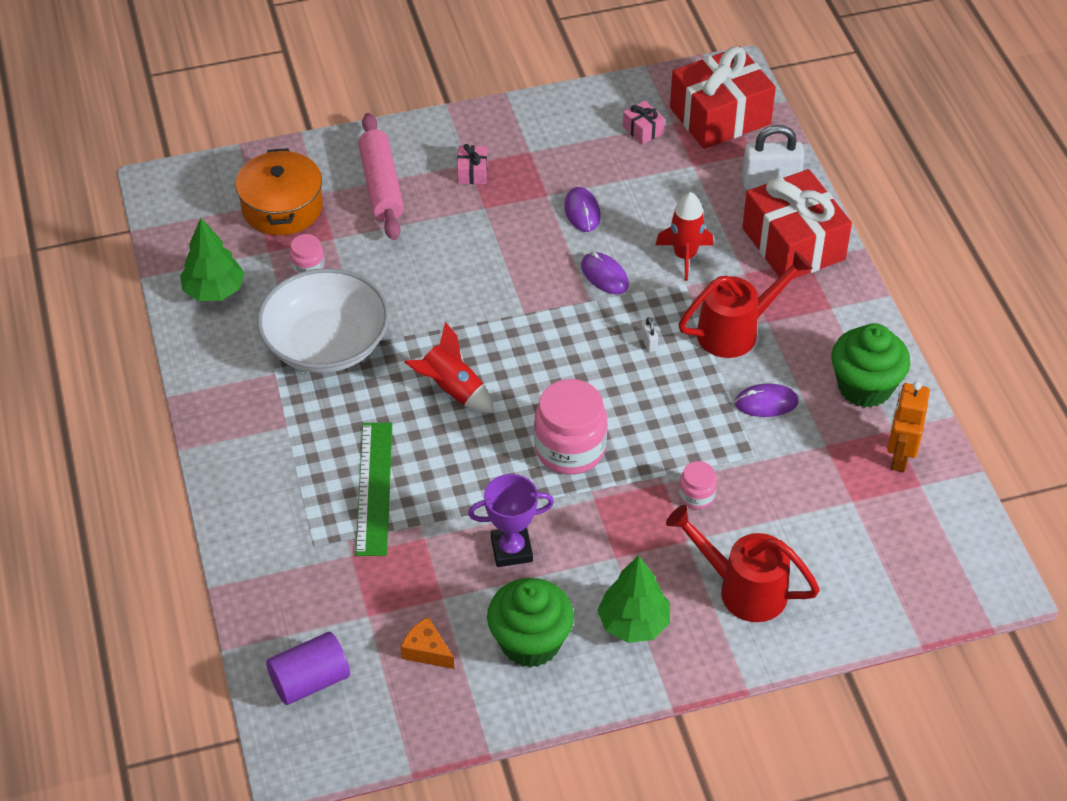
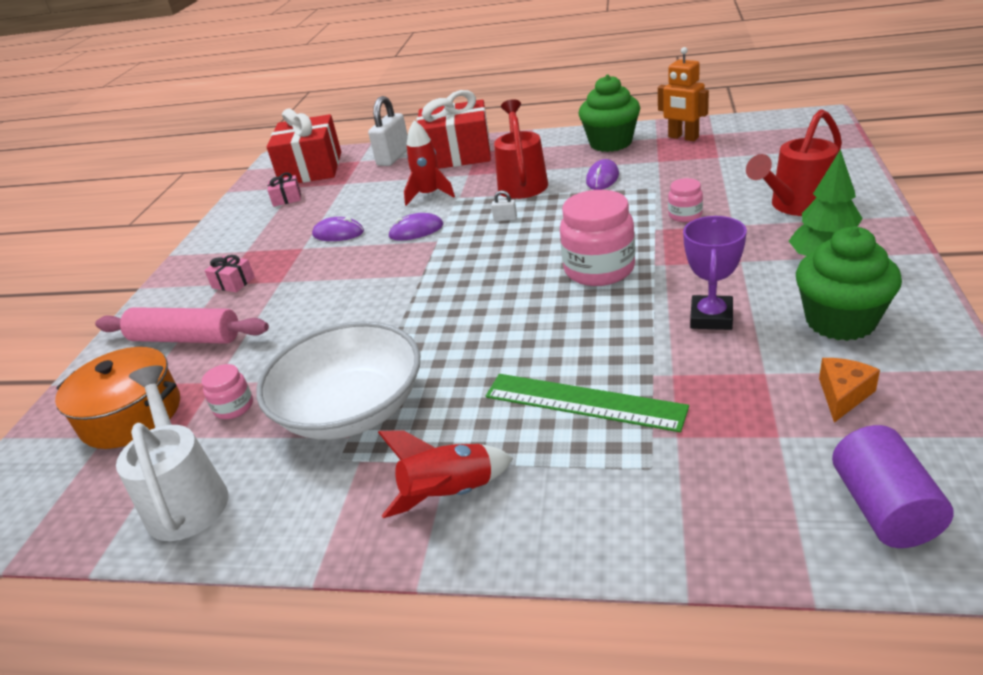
camera: 60 degrees left, 15 degrees down
green tree [180,218,244,301] -> white watering can [116,366,228,541]
orange cheese [401,617,454,669] -> orange cheese turned 150 degrees clockwise [819,358,880,423]
red rocket [404,322,494,413] -> red rocket moved to [378,430,513,518]

